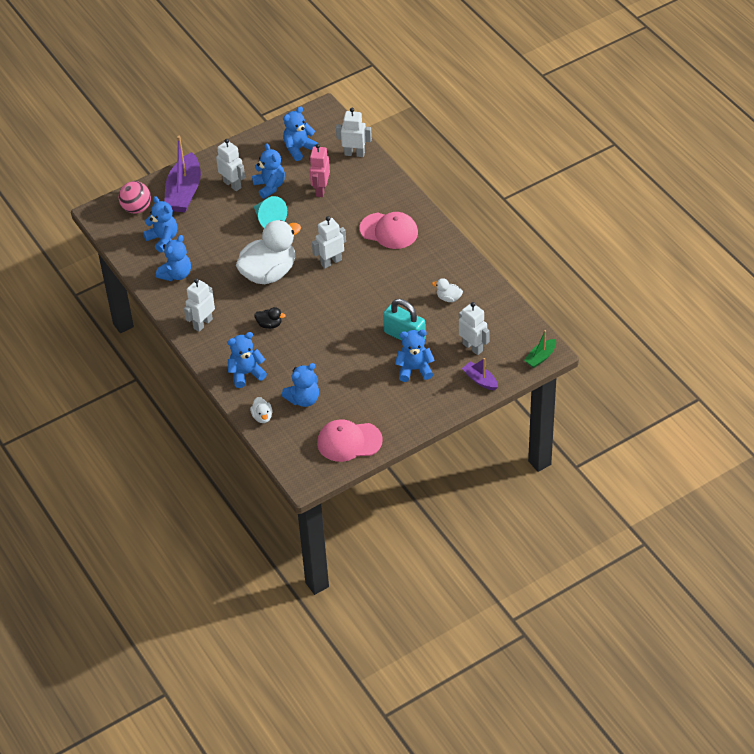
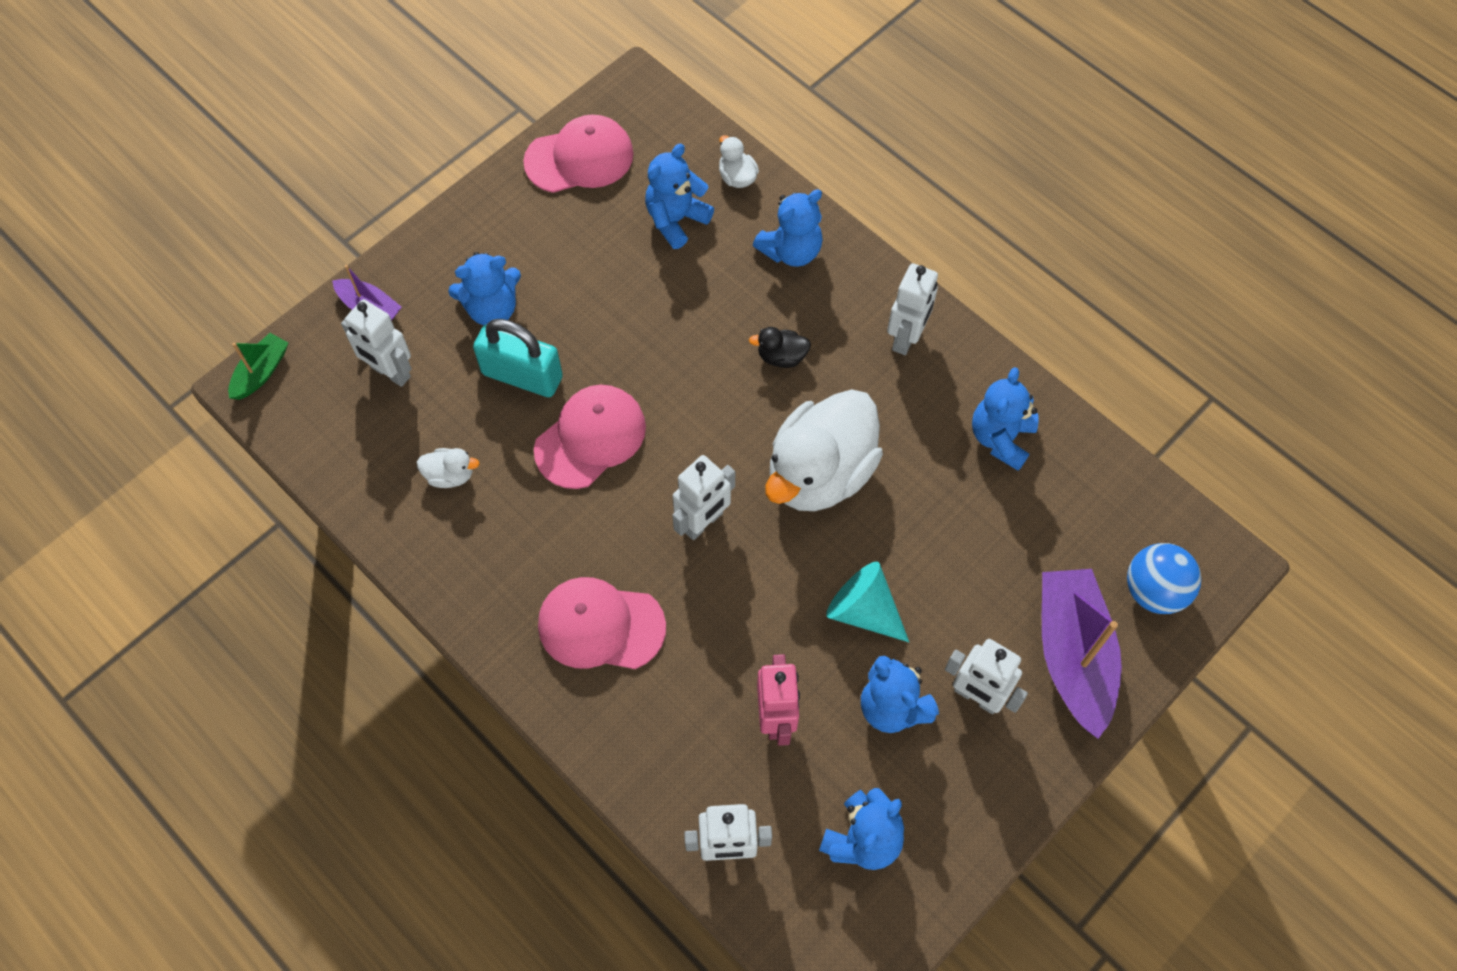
camera: 165 degrees right, 15 degrees up
pink ball [119,181,151,214] -> blue ball [1127,543,1201,614]
blue teddy bear [143,196,178,253] -> none
none -> pink cap [534,385,646,489]

